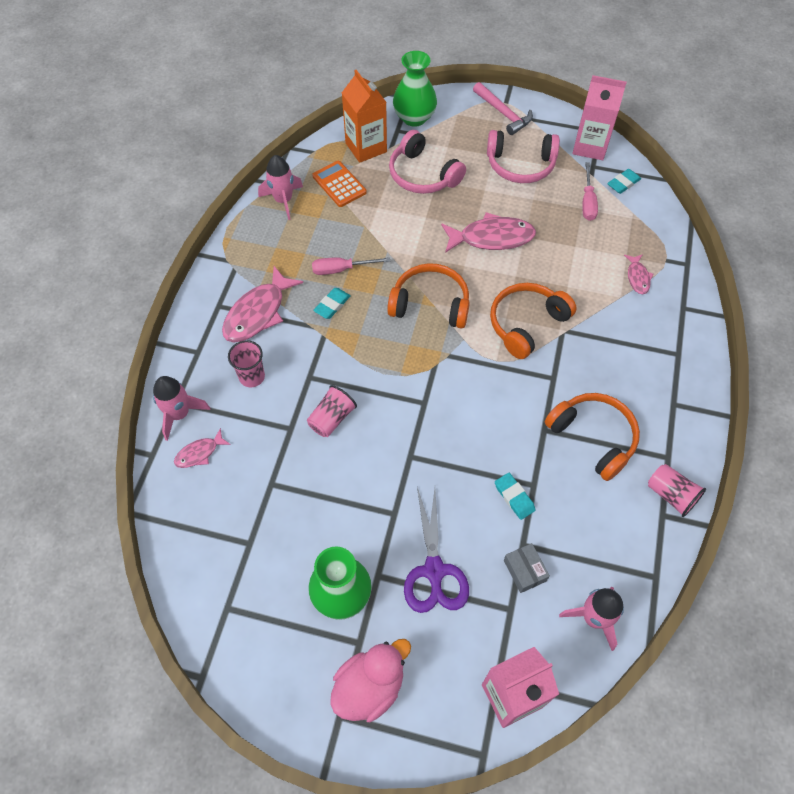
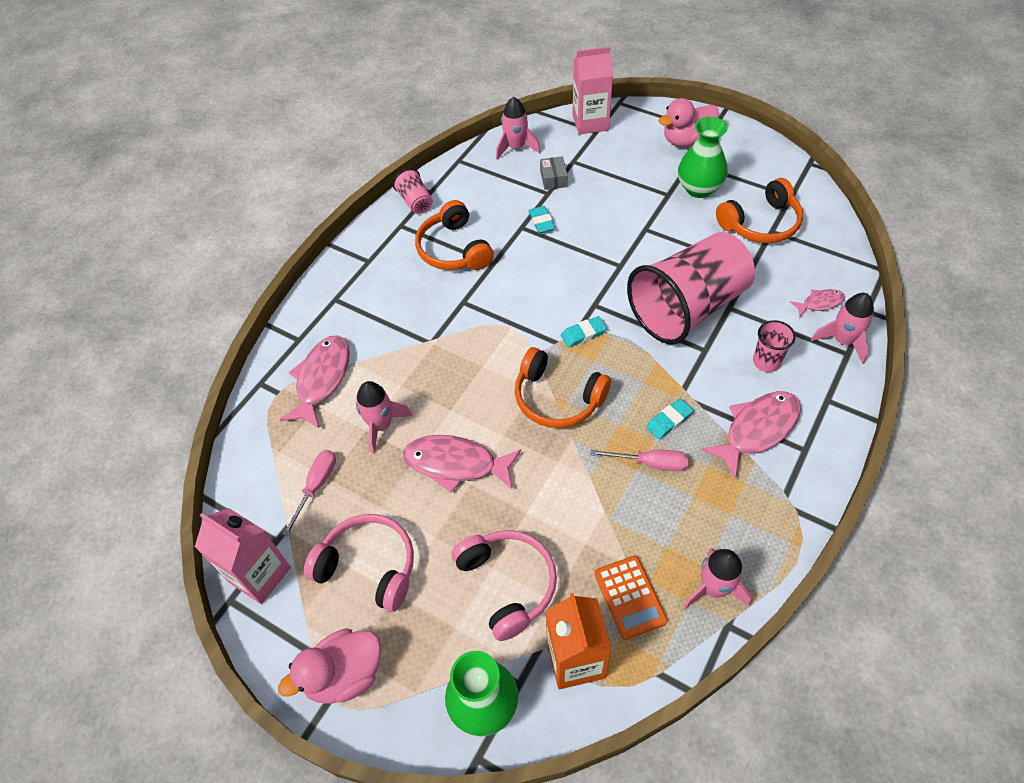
camera: 160 degrees left, 5 degrees down
pink cup [307,385,357,437] -> pink cup [627,232,755,345], size x2.44
purple scissors [404,487,469,613] -> none
pink hammer [473,82,533,135] -> pink duck [278,628,381,704]
orange headphones [490,283,577,359] -> orange headphones moved to [716,178,803,243]
turquoise eraser [607,169,641,194] -> turquoise eraser moved to [561,316,607,347]
pink fish [624,254,653,294] -> pink fish [280,336,350,429], size x1.91
none -> pink rocket [356,381,412,454]

